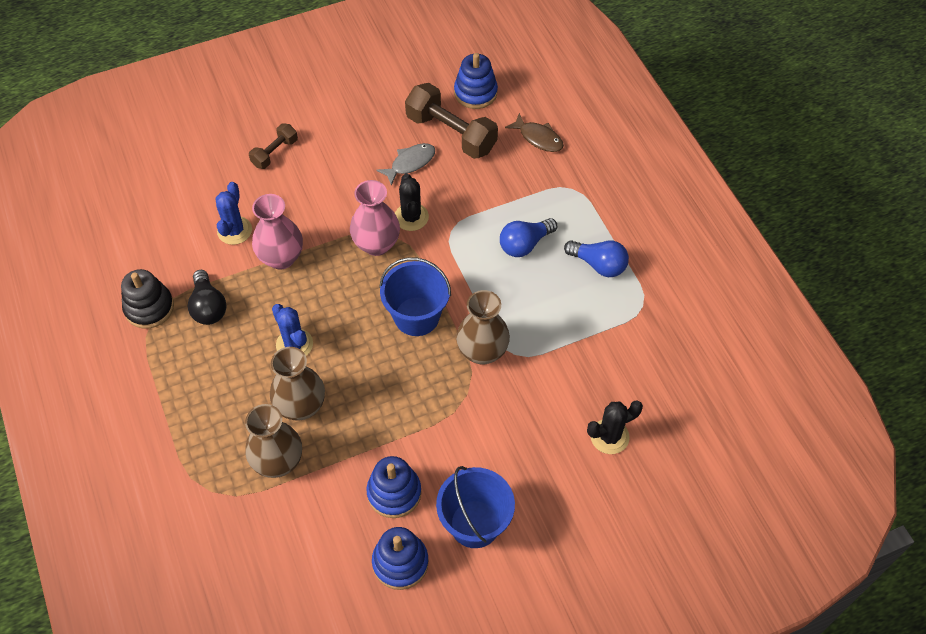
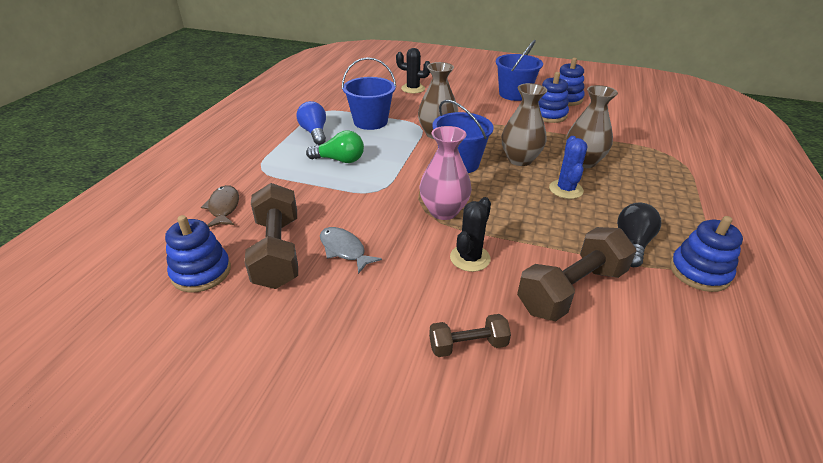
camera: 140 degrees left, 20 degrees down
black stacking toy [121,269,174,329] -> blue stacking toy [670,216,743,292]
blue cactus [216,182,252,245] -> brown dumbbell [517,227,637,321]
brown vase [245,404,302,478] -> brown vase moved to [502,83,547,166]
pink vase [252,194,303,270] -> none
grey fish [376,143,435,186] -> grey fish turned 45 degrees clockwise [320,227,382,274]
black cactus [395,174,429,231] -> black cactus moved to [450,197,491,272]
blue light bulb [500,218,557,257] -> green light bulb [306,130,364,163]
none -> blue bucket [342,57,396,130]

